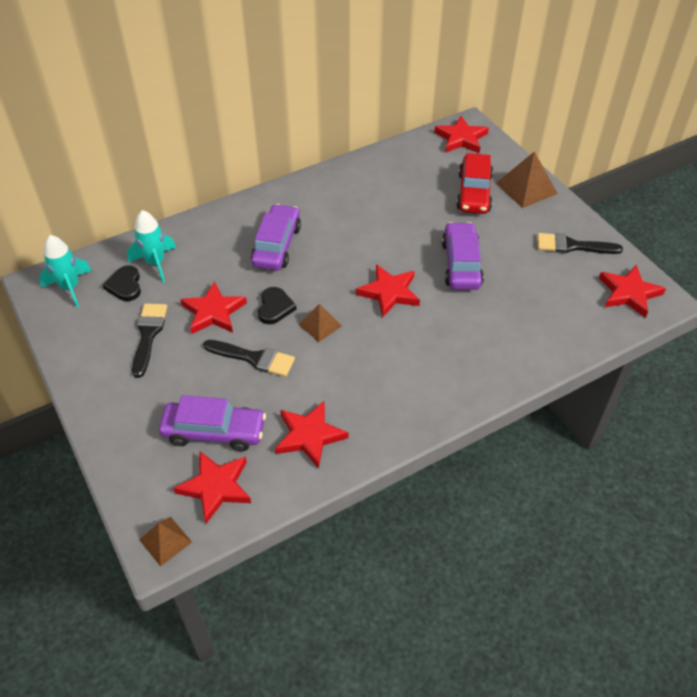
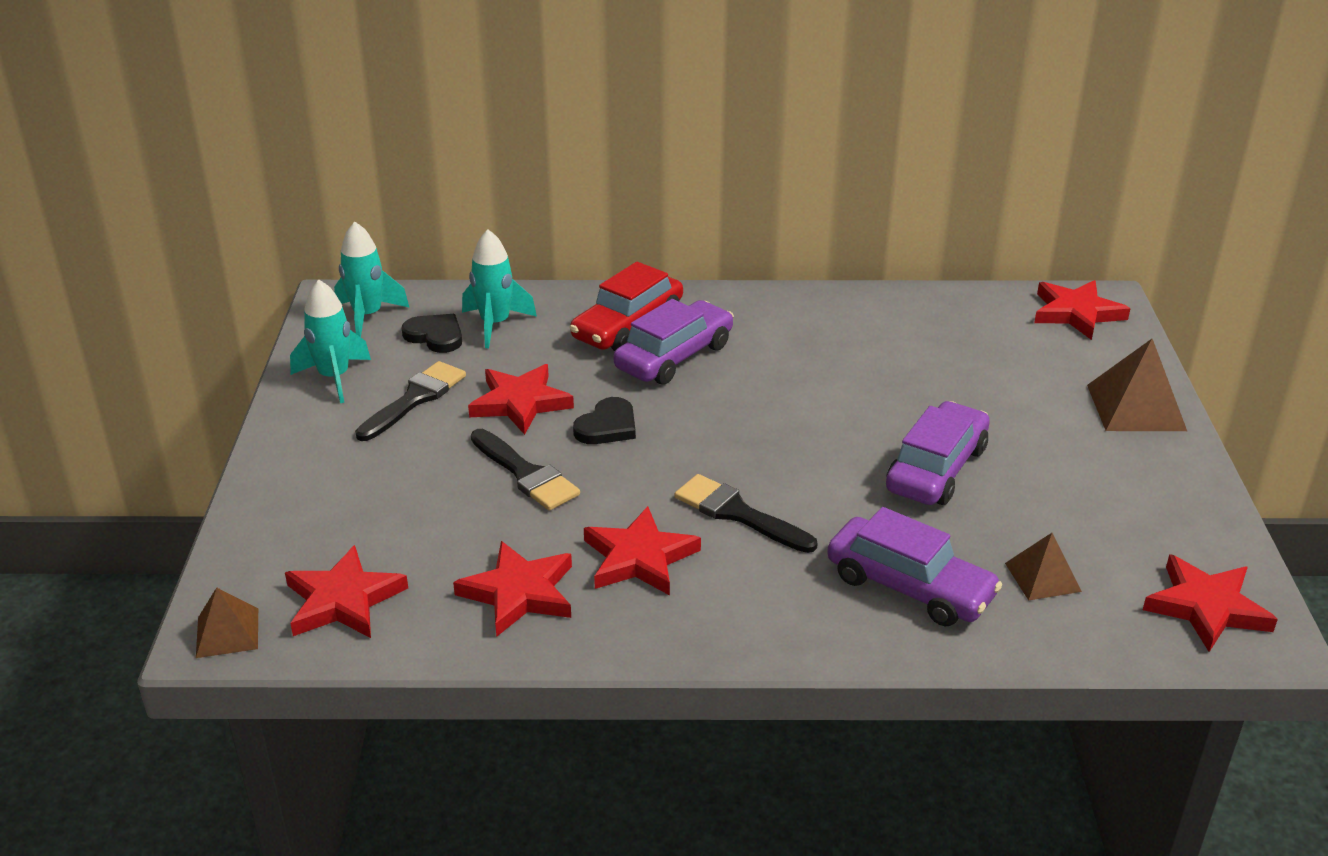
camera: 30 degrees right, 15 degrees down
black heart [103,266,141,301] -> black heart turned 105 degrees clockwise [402,314,462,353]
purple car [159,395,266,451] -> purple car moved to [827,507,1002,626]
brown pyramid [298,304,342,342] -> brown pyramid moved to [1005,533,1082,601]
red star [356,265,420,317] -> red star moved to [584,506,701,595]
red car [456,153,493,214] -> red car moved to [570,262,683,351]
black brush [537,233,623,254] -> black brush moved to [674,474,818,553]
none -> turquoise rocket [290,280,371,403]

